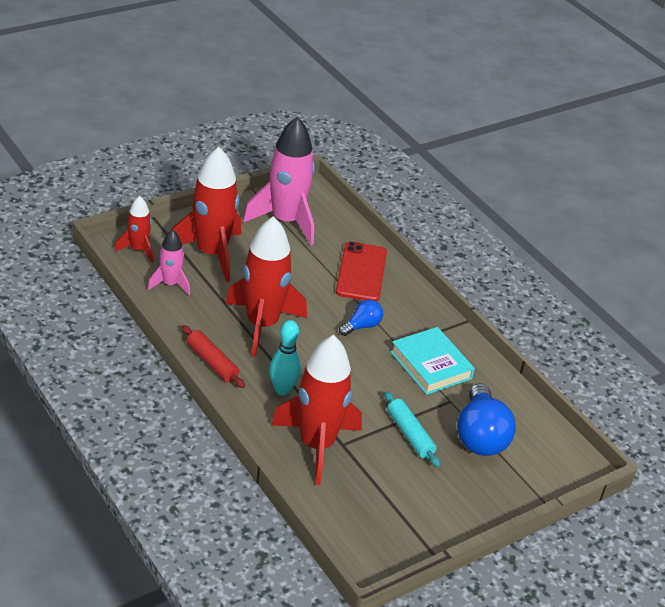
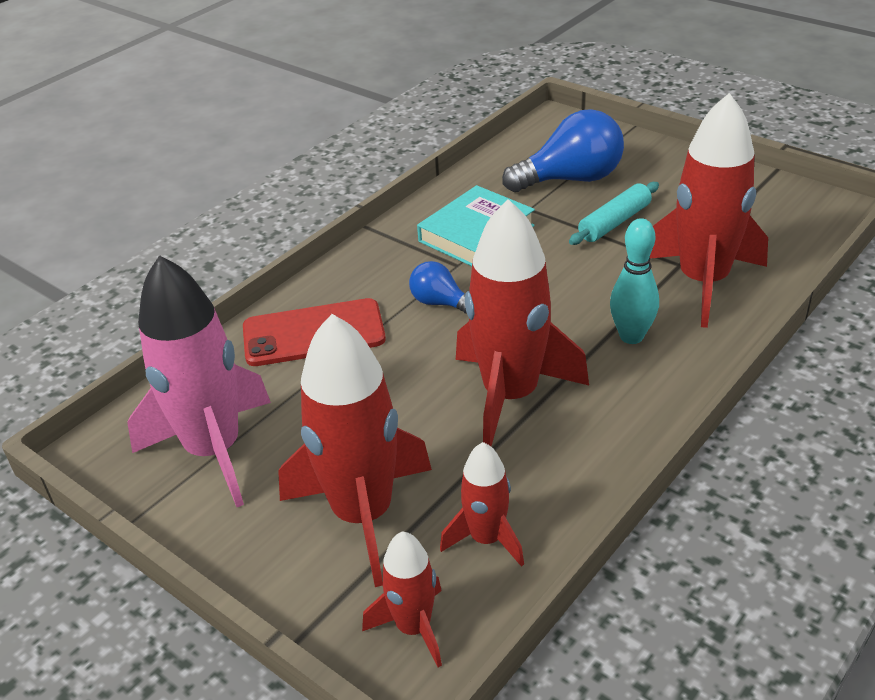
camera: 100 degrees left, 0 degrees up
pink rocket [147,230,190,295] -> red rocket [440,442,524,567]
red rolling pin [182,325,245,388] -> none

